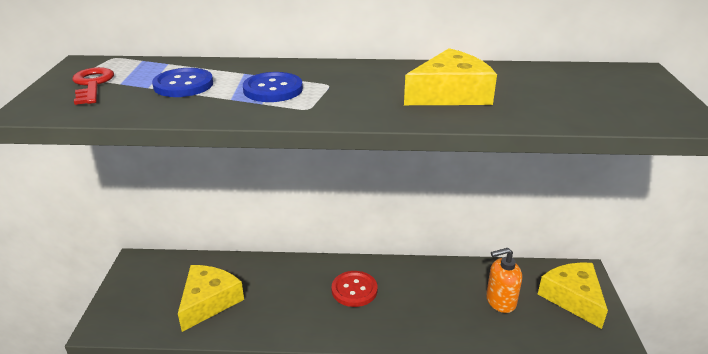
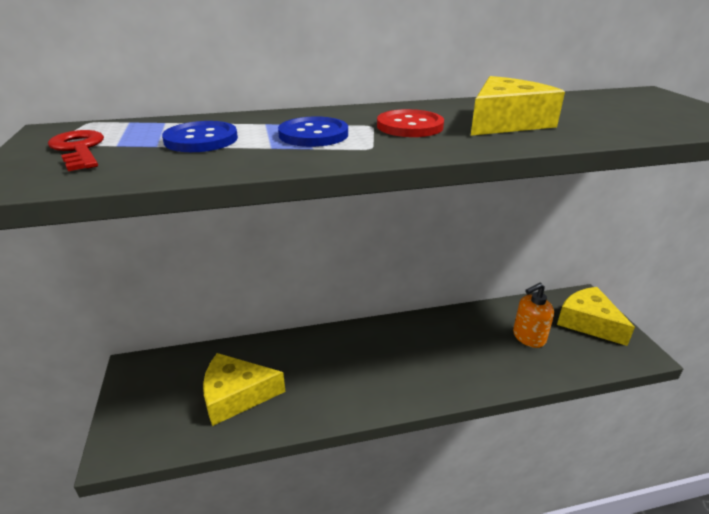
camera: 15 degrees left, 0 degrees up
yellow cheese [178,265,244,332] -> yellow cheese turned 105 degrees counterclockwise [203,353,285,426]
red button [332,271,378,307] -> red button moved to [377,109,444,137]

